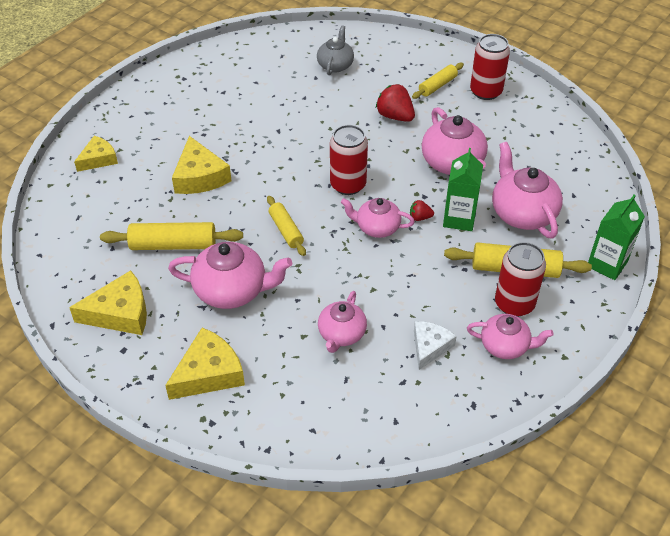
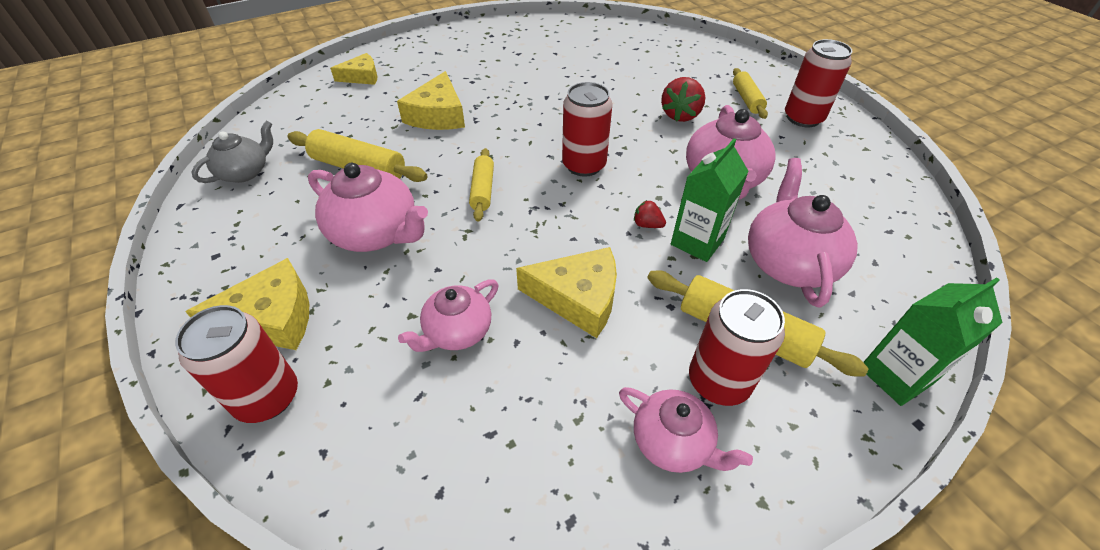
camera: 25 degrees right, 0 degrees up
yellow cheese [69,270,147,335] -> yellow cheese moved to [516,247,617,338]
grey teapot [317,25,354,75] -> grey teapot moved to [192,120,273,183]
pink teapot [341,198,415,238] -> none
red strawberry [376,84,415,122] -> red strawberry turned 135 degrees counterclockwise [661,77,705,122]
yellow rolling pin [412,63,464,99] -> yellow rolling pin turned 75 degrees counterclockwise [733,68,768,119]
white cheese [414,321,457,370] -> none
none -> red can [175,305,298,423]

